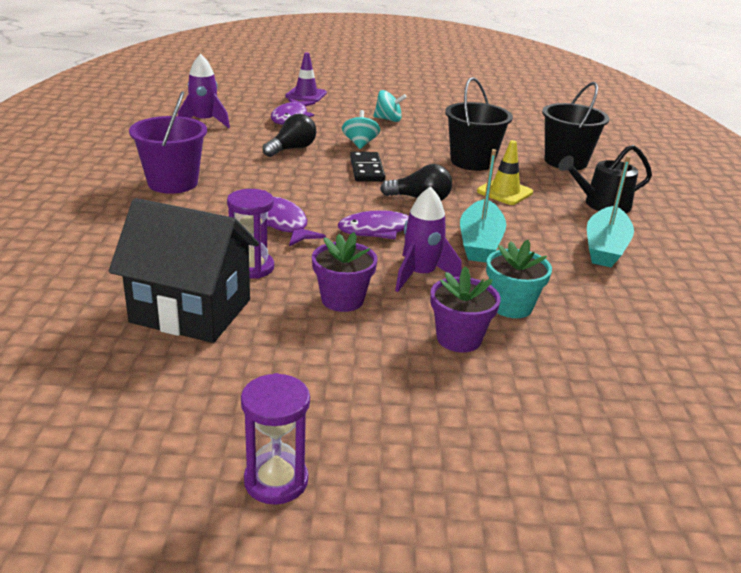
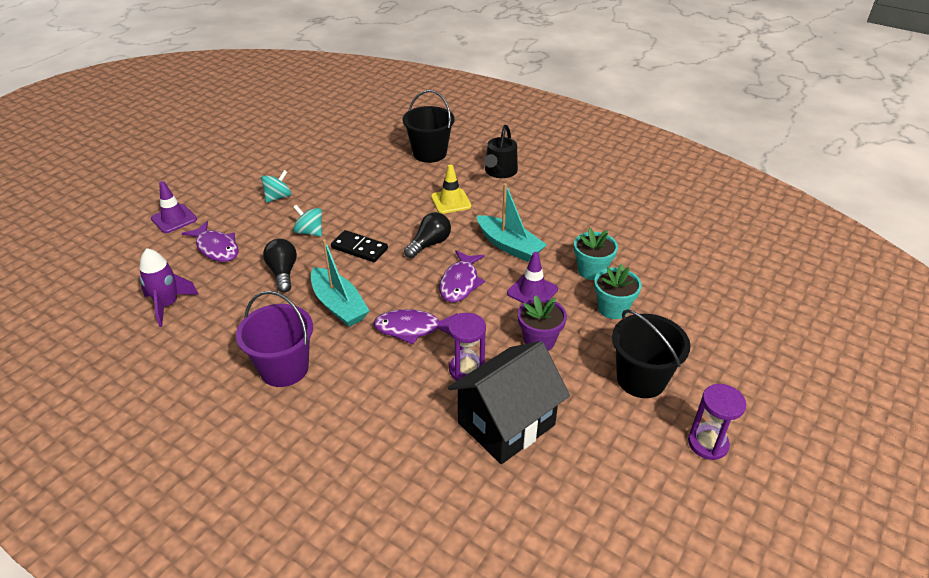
camera: 55 degrees left, 10 degrees up
purple rocket [395,186,462,292] -> purple traffic cone [507,252,558,303]
purple flower pot [430,266,501,352] -> turquoise flower pot [594,264,642,319]
black bucket [445,77,513,171] -> black bucket moved to [612,309,691,398]
turquoise boat [587,156,634,267] -> turquoise boat moved to [311,239,370,327]

